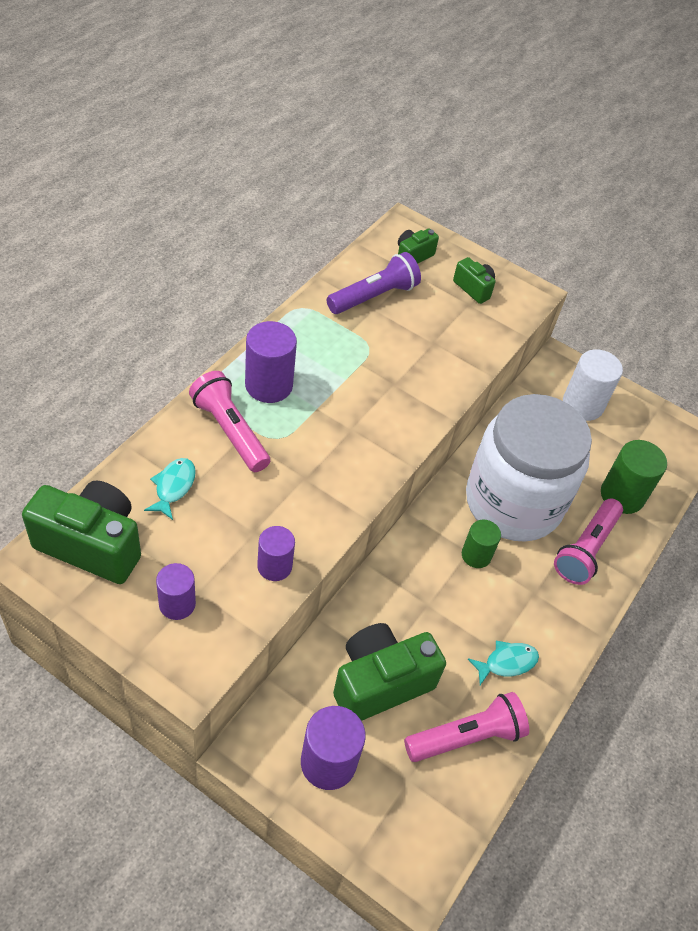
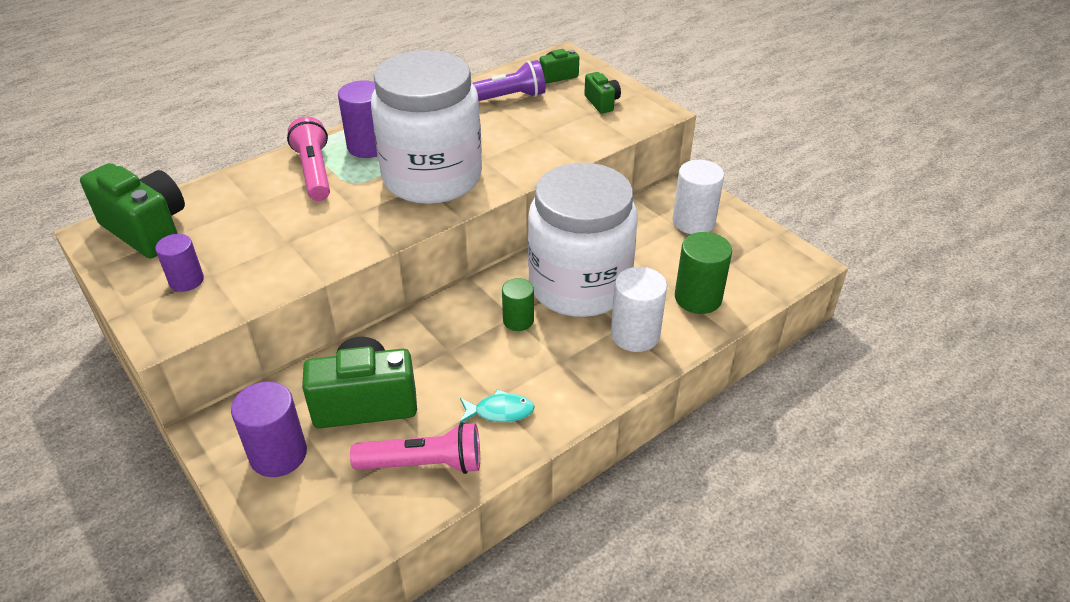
camera: 25 degrees right, 10 degrees down
turquoise fish [144,458,196,520] -> none
purple cylinder [257,526,295,581] -> none
pink flashlight [554,498,623,585] -> white cylinder [611,267,667,352]
none -> white jar [371,50,482,204]

